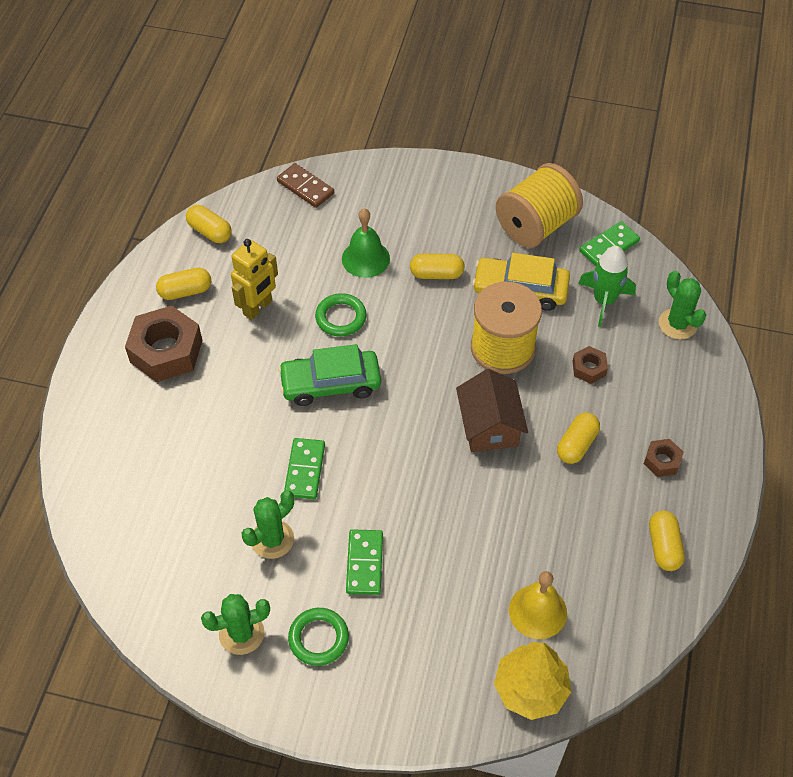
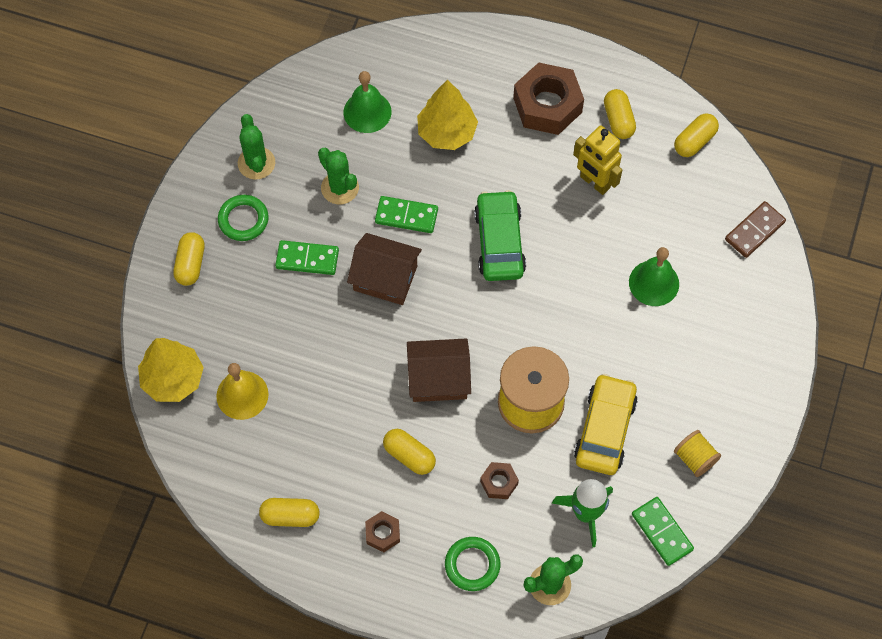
camera: 95 degrees right, 10 degrees up
green ring [315,293,367,337] -> green ring moved to [445,537,500,591]
yellow capsule [410,253,465,279] -> yellow capsule moved to [173,232,205,286]
yellow spool [495,163,583,248] -> yellow spool [674,430,721,477], size x0.49
none -> green bell [344,71,392,133]
none -> brown house [347,233,422,305]
none -> yellow tree [417,80,478,150]

